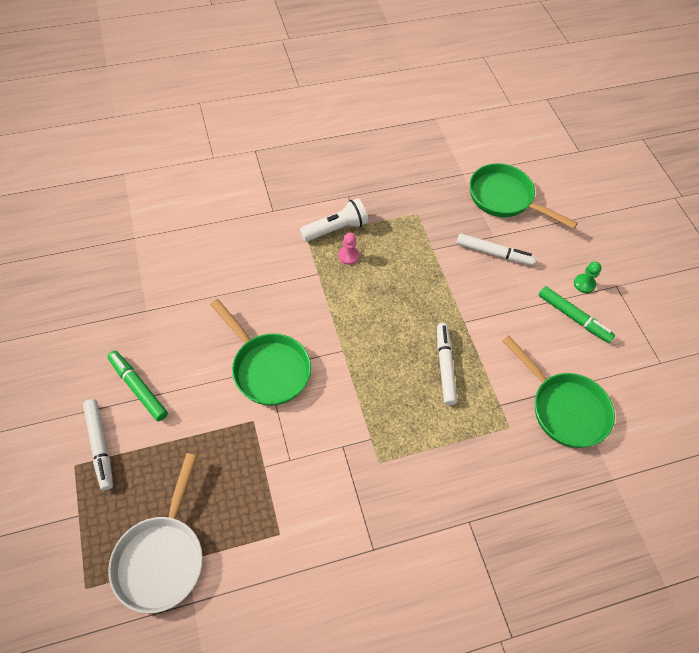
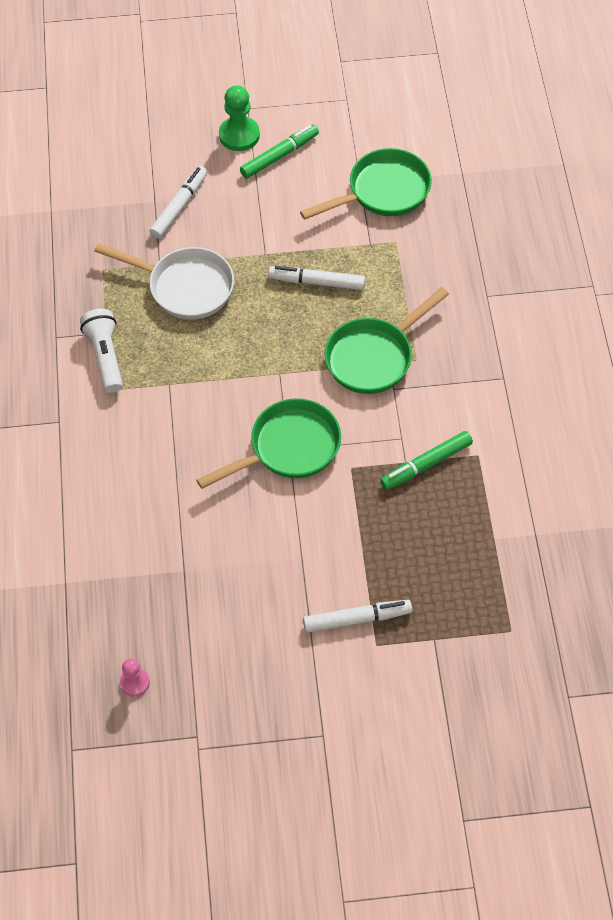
camera: 75 degrees left, 0 degrees up
green marker [107,351,168,421] -> green marker moved to [380,431,473,490]
white pan [108,453,203,613] -> white pan moved to [94,243,234,320]
pink pawn [338,233,359,265] -> pink pawn moved to [120,659,150,697]
green pan [470,163,577,229] -> green pan moved to [324,287,449,394]
green pawn [574,262,602,293] -> green pawn [219,85,260,151], size x1.69

